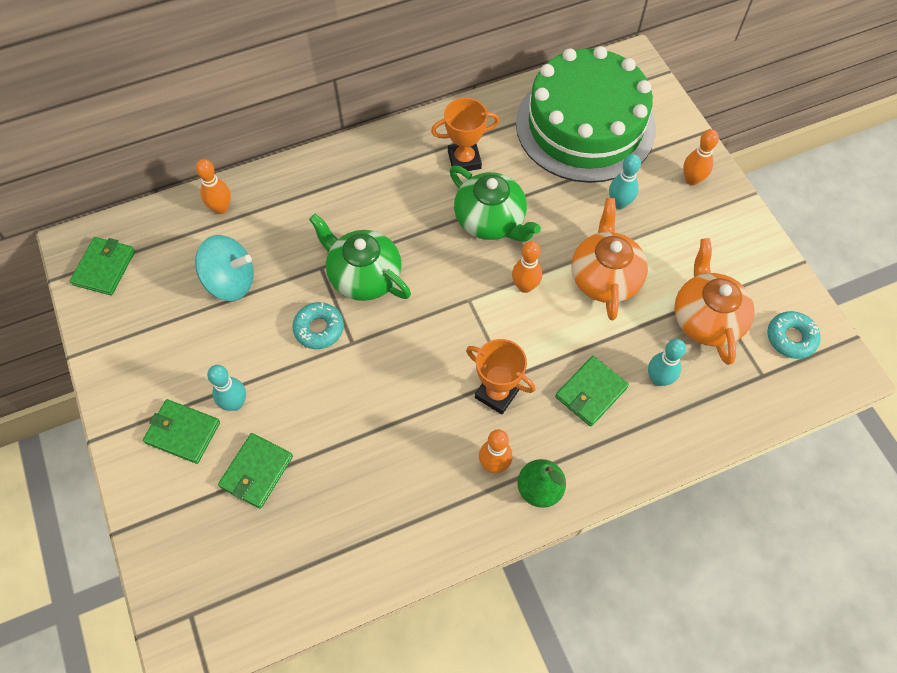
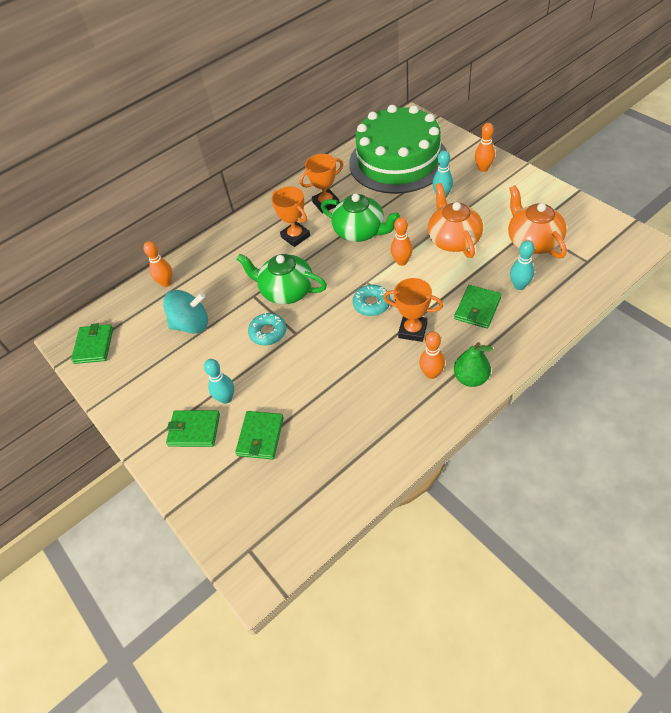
camera: 10 degrees left, 10 degrees down
turquoise donut [767,311,821,359] -> turquoise donut moved to [353,285,391,316]
none -> orange trophy [271,186,310,247]

